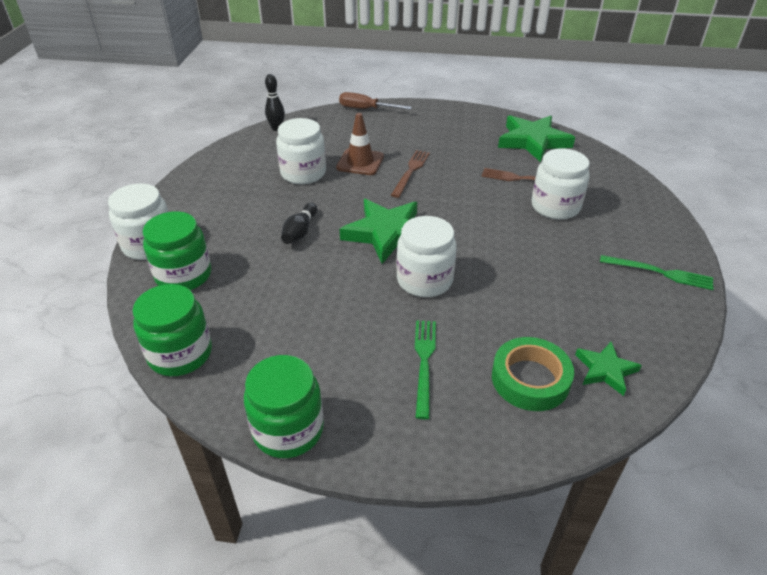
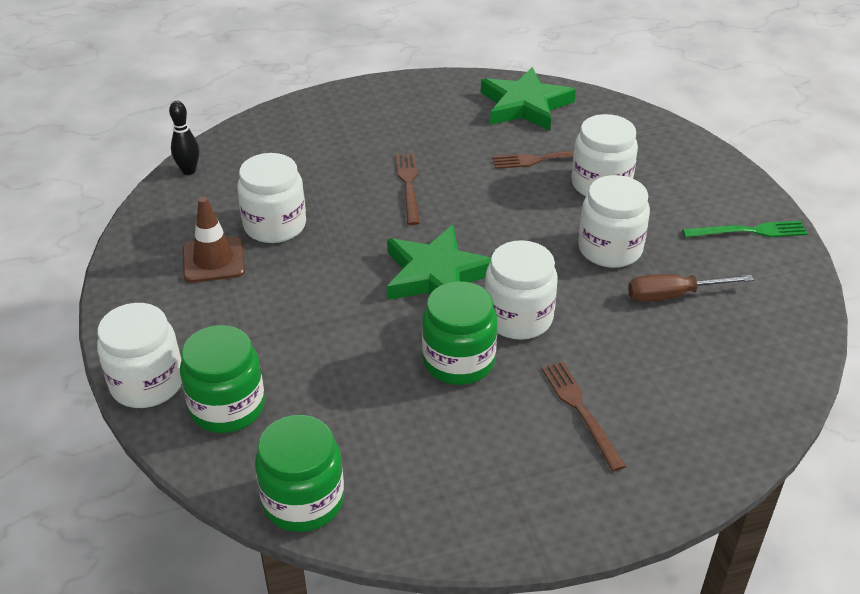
camera: 25 degrees left, 0 degrees up
green jar [244,355,324,458] -> green jar moved to [422,281,497,385]
black bowling pin [281,203,317,244] -> none
brown traffic cone [336,113,384,175] -> brown traffic cone moved to [183,197,245,283]
brown screwdriver [339,92,412,110] -> brown screwdriver moved to [628,274,754,302]
green fork [415,320,436,419] -> brown fork [542,362,626,472]
green tape [492,337,574,411] -> none
green star [575,341,642,396] -> none
none -> white jar [578,175,650,268]

